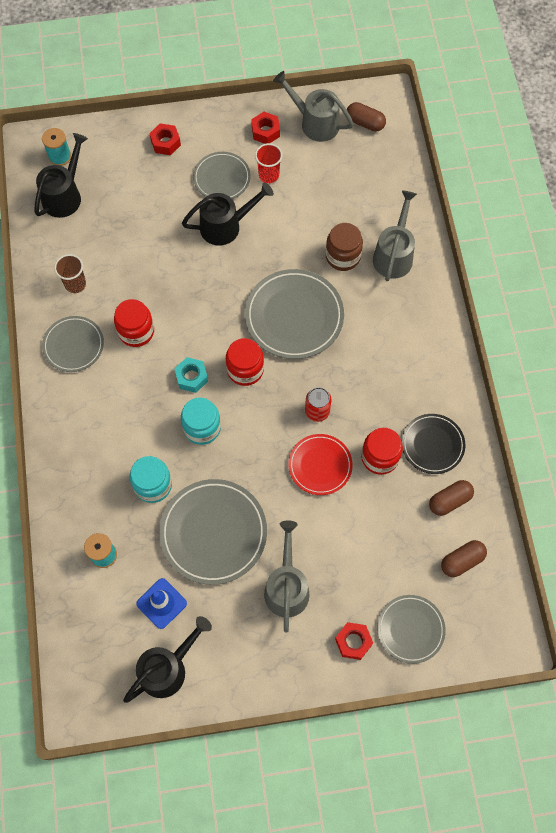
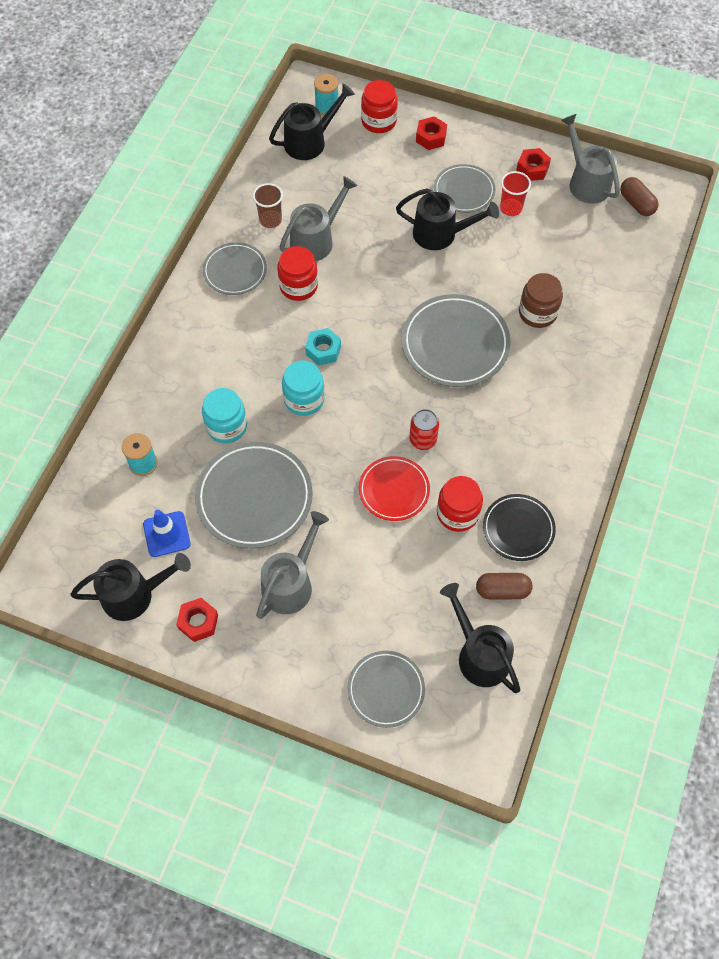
camera: 30 degrees right, 5 degrees down
red jar [226,338,264,386] -> red jar moved to [361,80,398,133]
red nut [335,622,373,660] -> red nut moved to [176,598,218,642]
grey watering can [373,190,417,281] -> grey watering can moved to [280,176,358,261]
brown capsule [441,540,487,577] -> black watering can [440,583,520,693]

